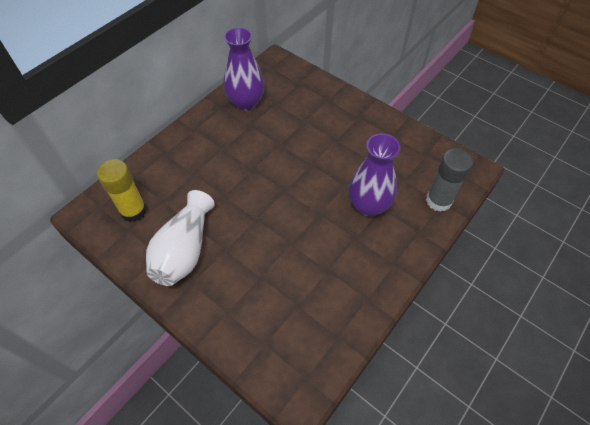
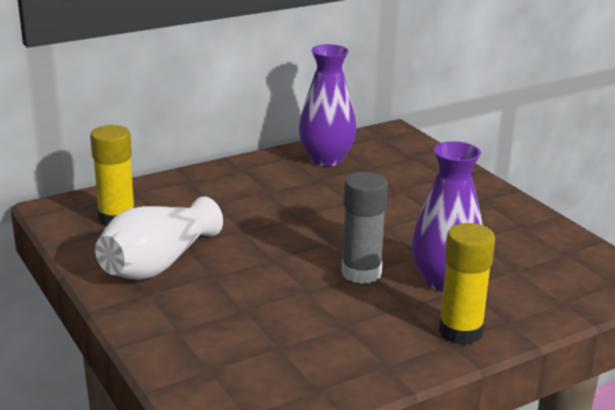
camera: 20 degrees right, 30 degrees down
grey glue stick [426,149,473,212] -> grey glue stick moved to [341,172,388,284]
none -> yellow glue stick [439,223,495,345]

